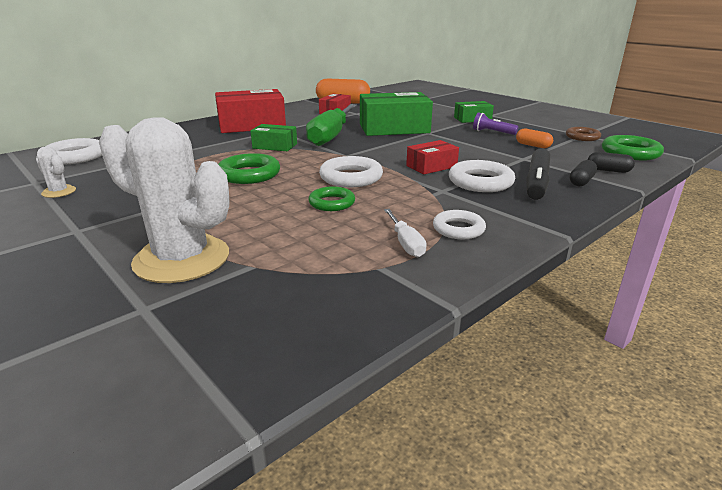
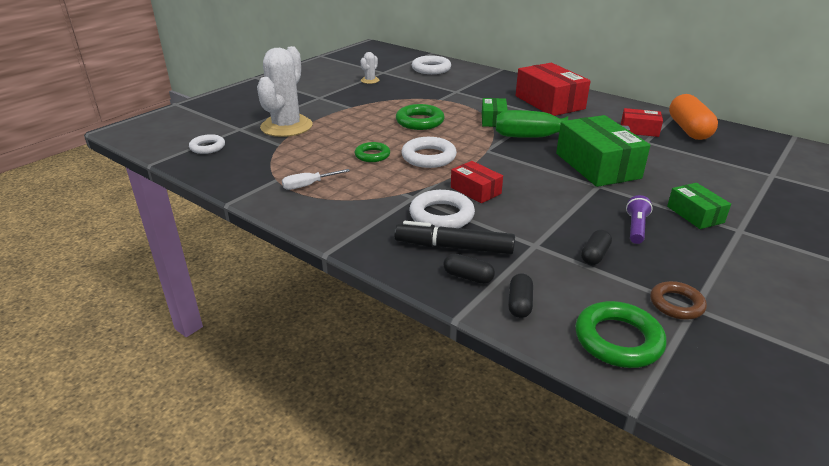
camera: 80 degrees right, 5 degrees up
white ring [433,210,486,239] -> white ring moved to [189,134,225,154]
orange capsule [516,129,553,148] -> black capsule [581,230,612,265]

